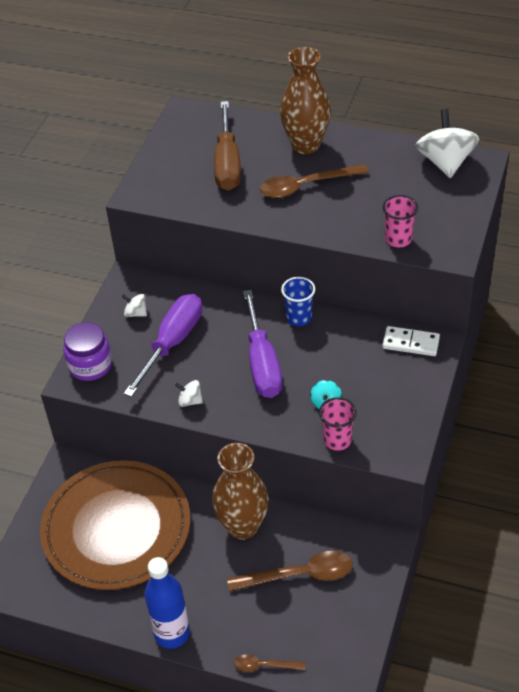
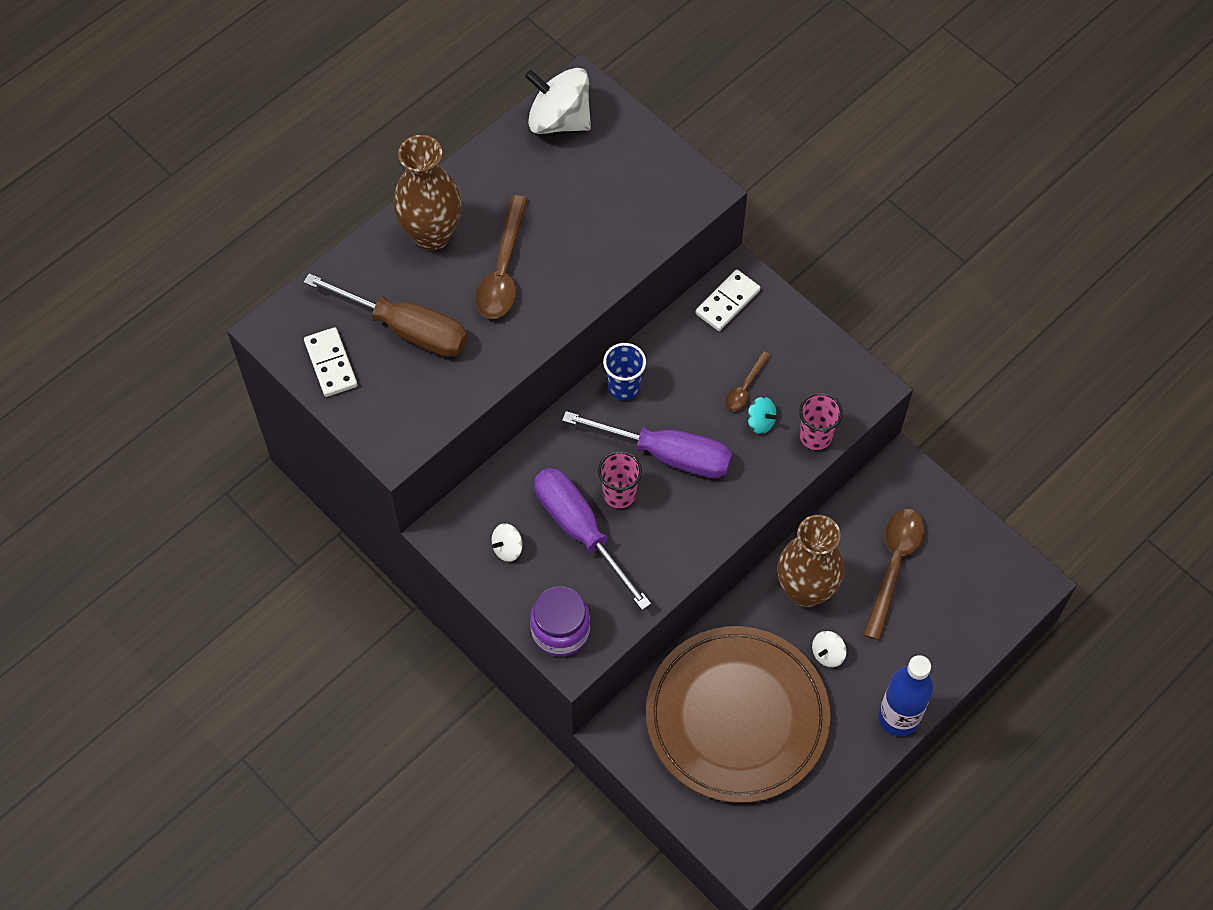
camera: 65 degrees left, 15 degrees up
white spinning top [175,380,203,407] -> white spinning top moved to [812,631,847,667]
brown spoon [234,654,305,672] -> brown spoon moved to [725,351,771,411]
pink cup [383,195,418,247] -> pink cup moved to [598,451,642,508]
none -> white domino [304,327,358,397]

